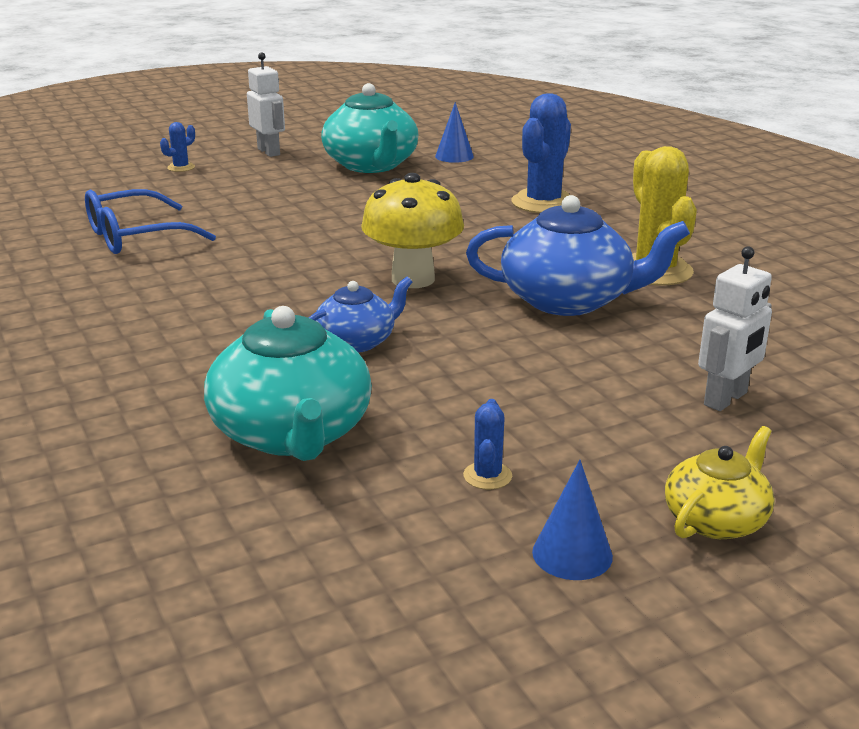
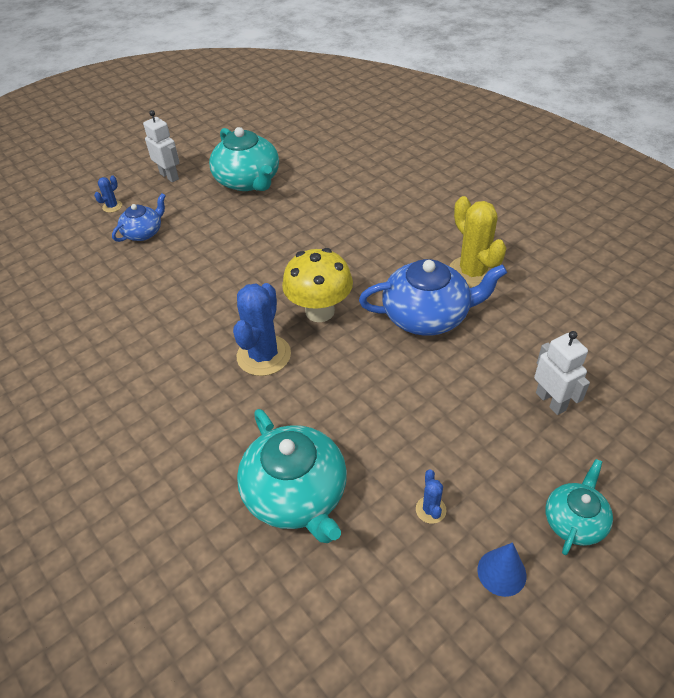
camera: 10 degrees left, 20 degrees up
blue glasses [85,189,216,254] -> none
blue teapot [309,277,412,353] -> blue teapot moved to [112,194,166,242]
blue cone [435,102,474,163] -> none
blue cactus [511,93,571,213] -> blue cactus moved to [233,283,291,376]
yellow teapot [665,426,775,539] -> turquoise teapot [545,459,613,555]
white robot [698,246,772,411] -> white robot turned 60 degrees counterclockwise [534,331,590,415]

